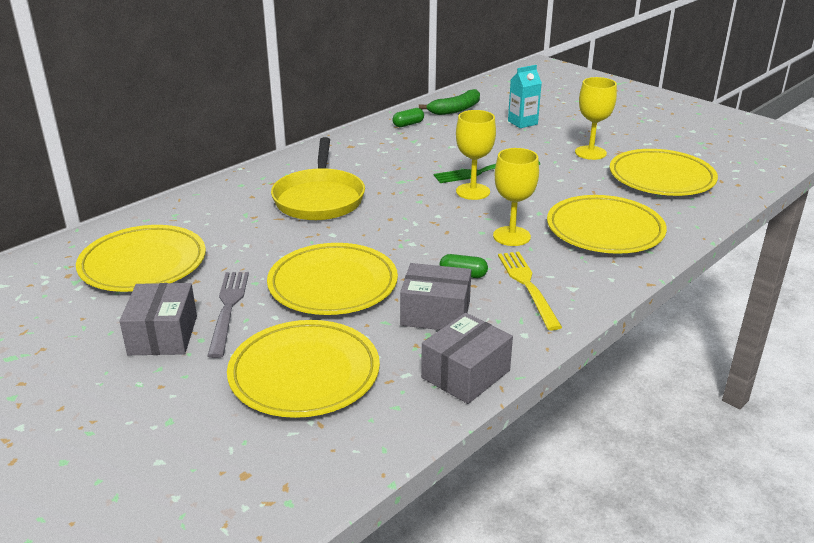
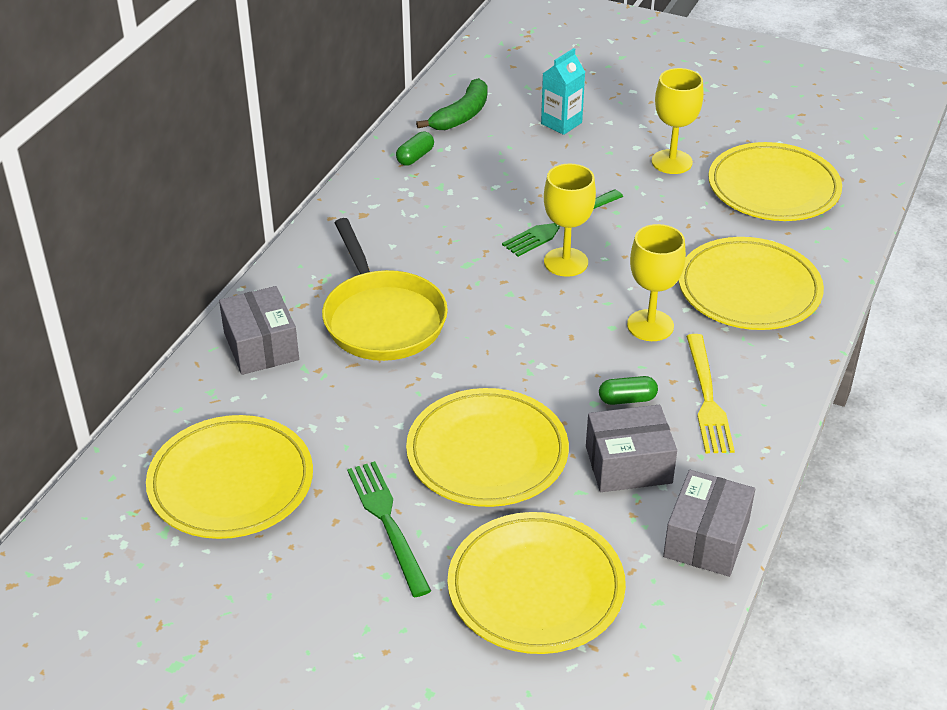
camera: 20 degrees left, 10 degrees up
grey box [120,283,197,355] -> grey box moved to [219,286,299,375]
grey fork [208,272,249,358] -> green fork [347,461,431,597]
yellow fork [498,252,562,331] -> yellow fork turned 150 degrees counterclockwise [686,334,735,453]

